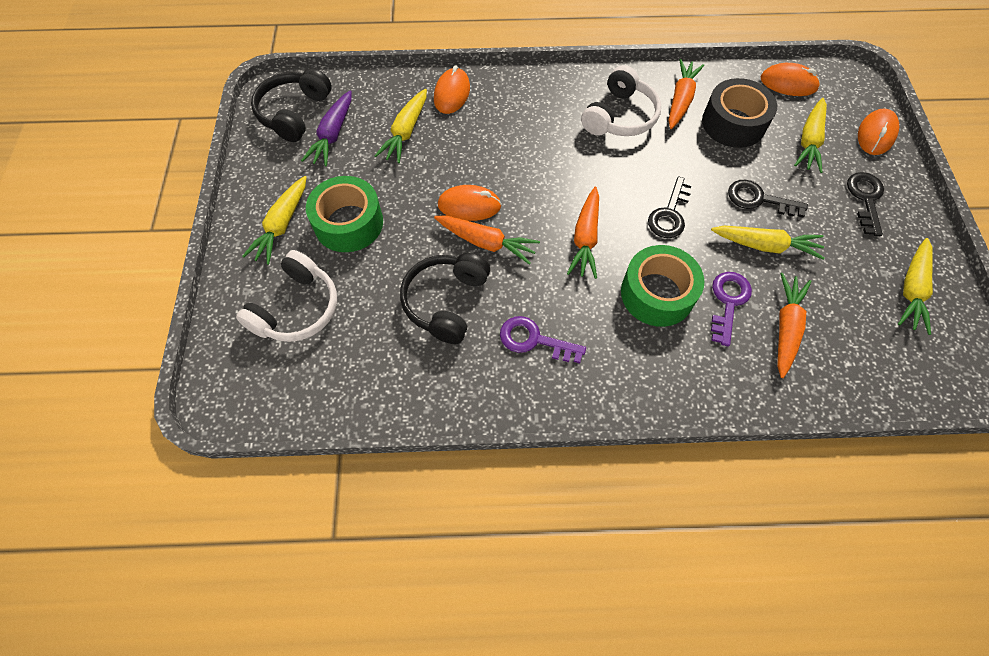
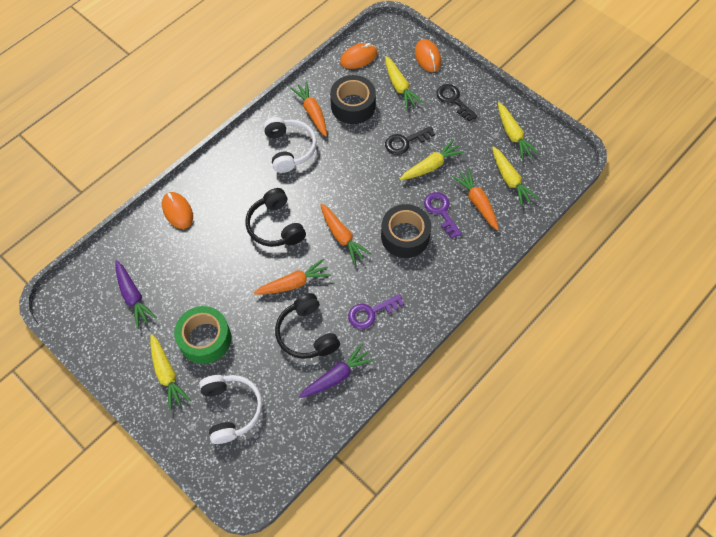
camera: 45 degrees left, 0 degrees up
black headphones [251,68,332,142] -> black headphones moved to [246,188,306,247]
yellow carrot [375,89,427,163] -> yellow carrot moved to [492,146,539,206]
orange mouse [438,185,502,221] -> none
green tape [621,245,704,327] -> black tape [381,204,431,258]
black key [648,176,693,238] -> none
none -> purple carrot [299,344,374,398]

